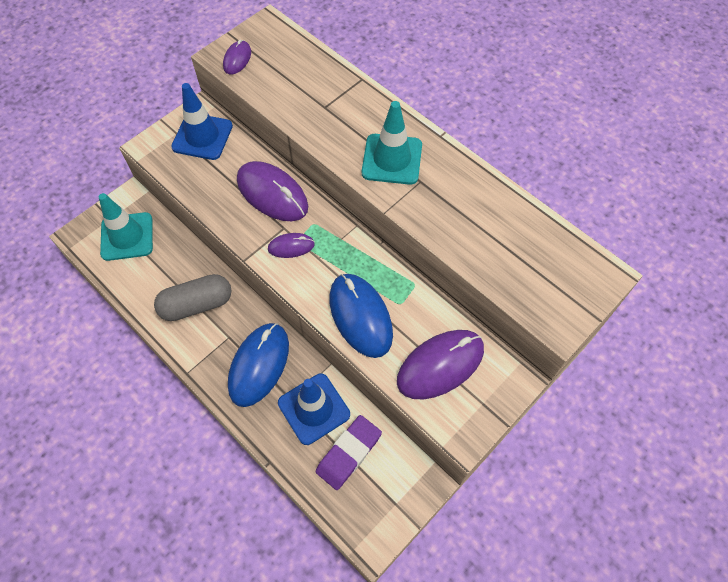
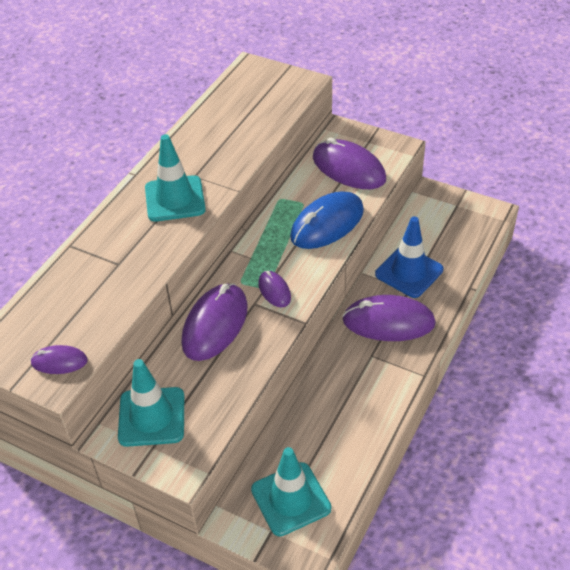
camera: 105 degrees left, 15 degrees down
grey capsule [154,274,231,321] -> none
blue traffic cone [171,83,233,160] -> turquoise traffic cone [118,359,184,447]
blue mouse [228,323,289,407] -> purple mouse [342,295,436,341]
purple eraser [316,415,382,490] -> none

